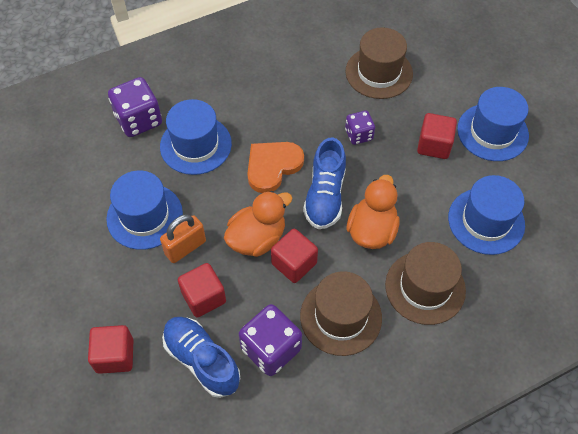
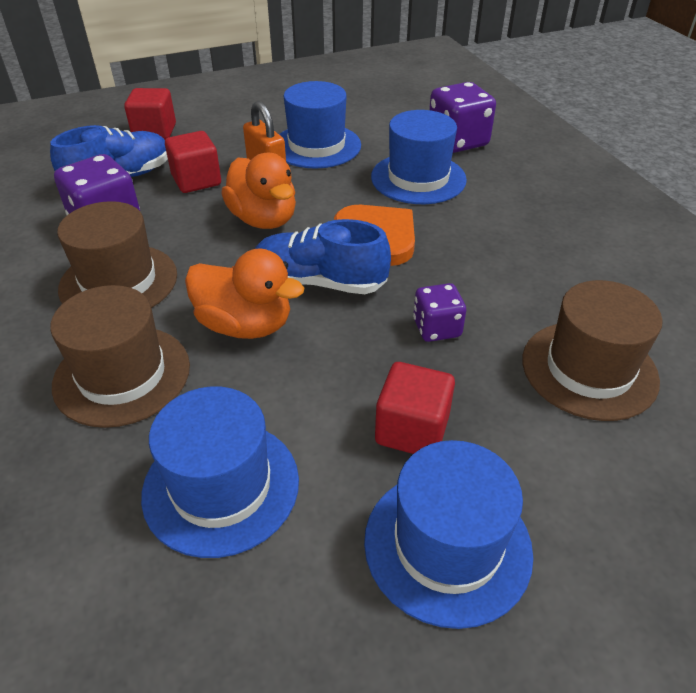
camera: 95 degrees right, 15 degrees down
red cube [271,229,318,283] -> none

